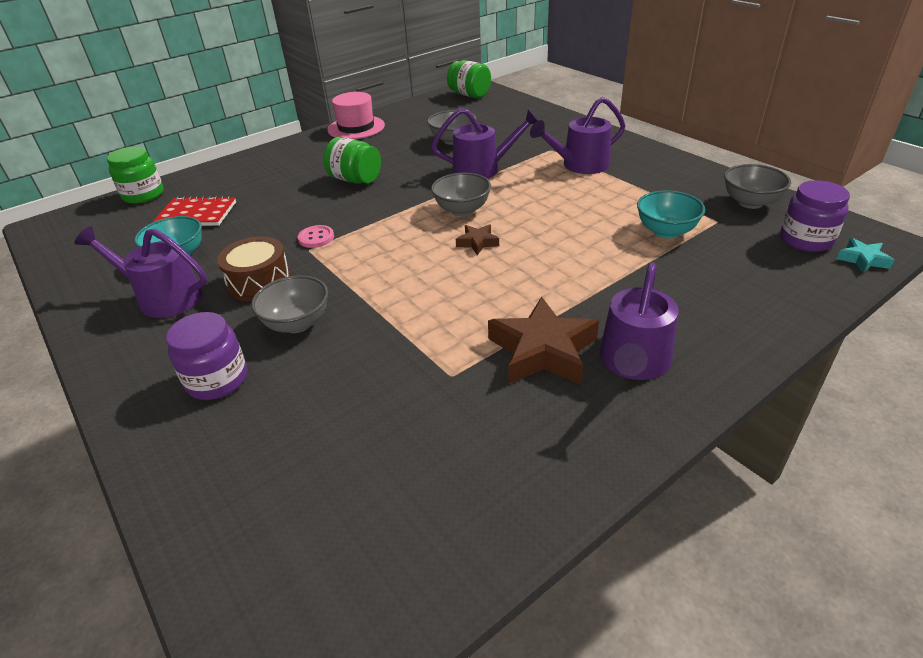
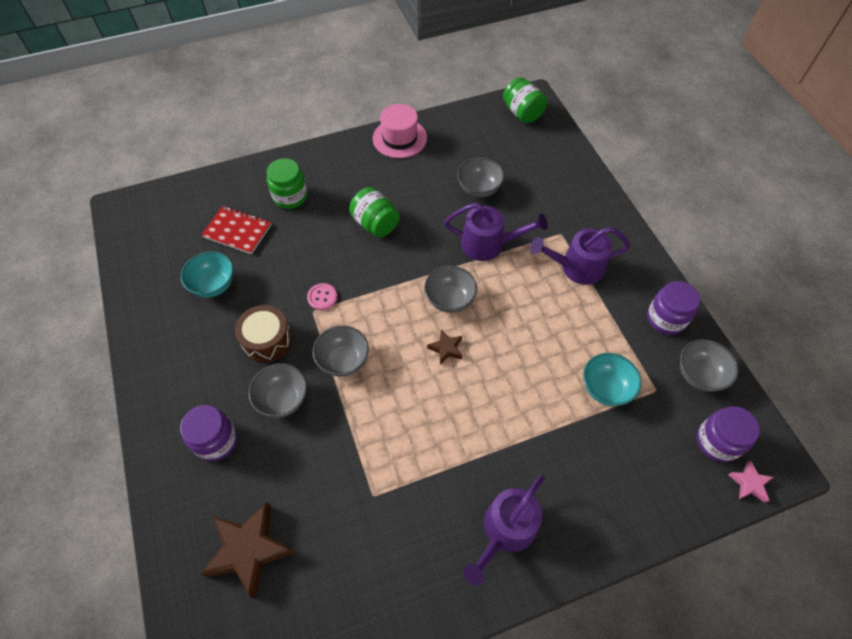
camera: 15 degrees right, 20 degrees up
purple watering can [74,226,207,318] -> none
green jar [107,147,164,204] -> green jar moved to [267,158,307,209]
brown star [488,297,599,385] -> brown star moved to [200,502,295,599]
turquoise star [837,238,894,273] -> pink star [728,460,773,503]
none -> grey bowl [313,325,369,377]
none -> purple jar [647,281,700,335]

